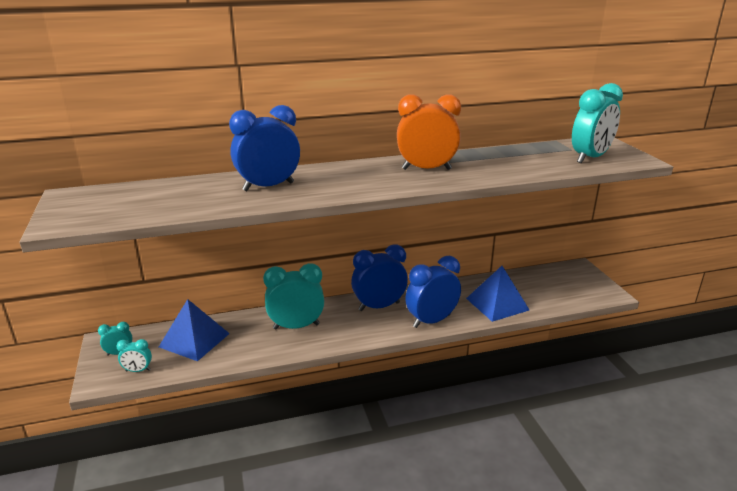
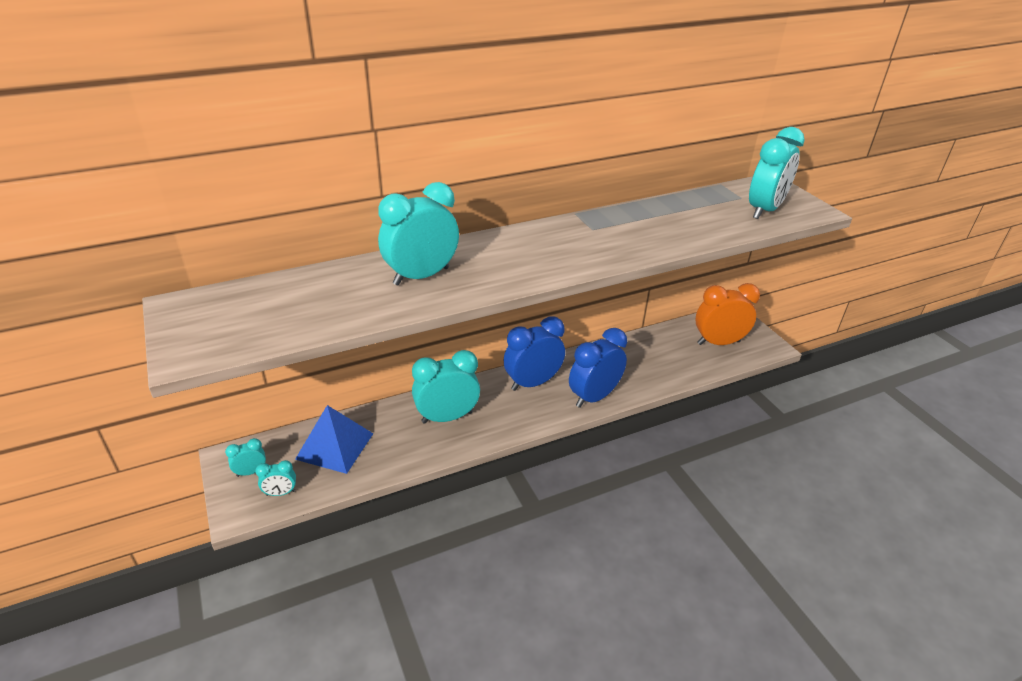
camera: 10 degrees left, 10 degrees up
blue clock [229,105,300,191] -> turquoise clock [378,182,459,286]
orange clock [397,94,461,170] -> orange clock moved to [695,283,760,345]
blue pyramid [466,266,529,322] -> none

